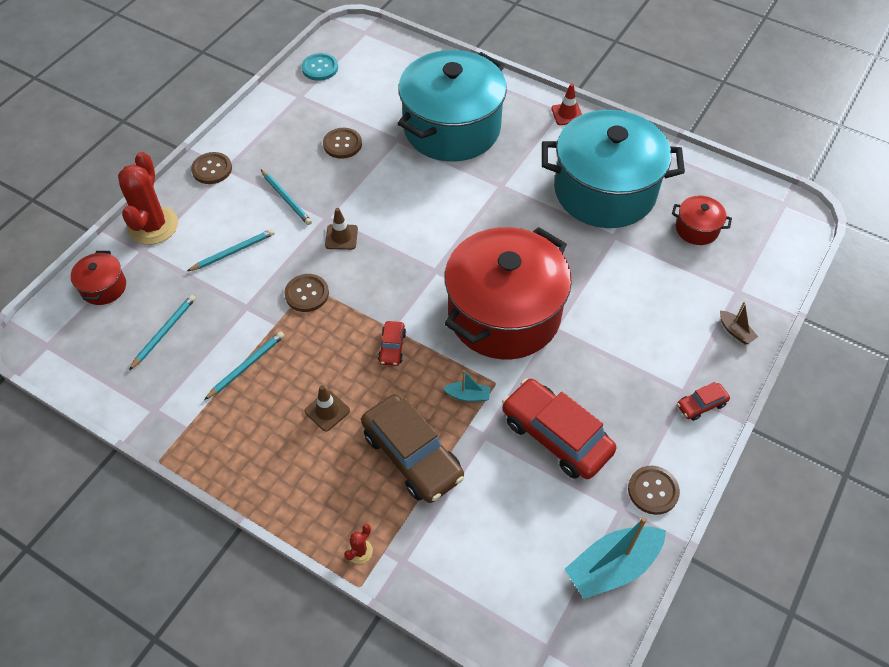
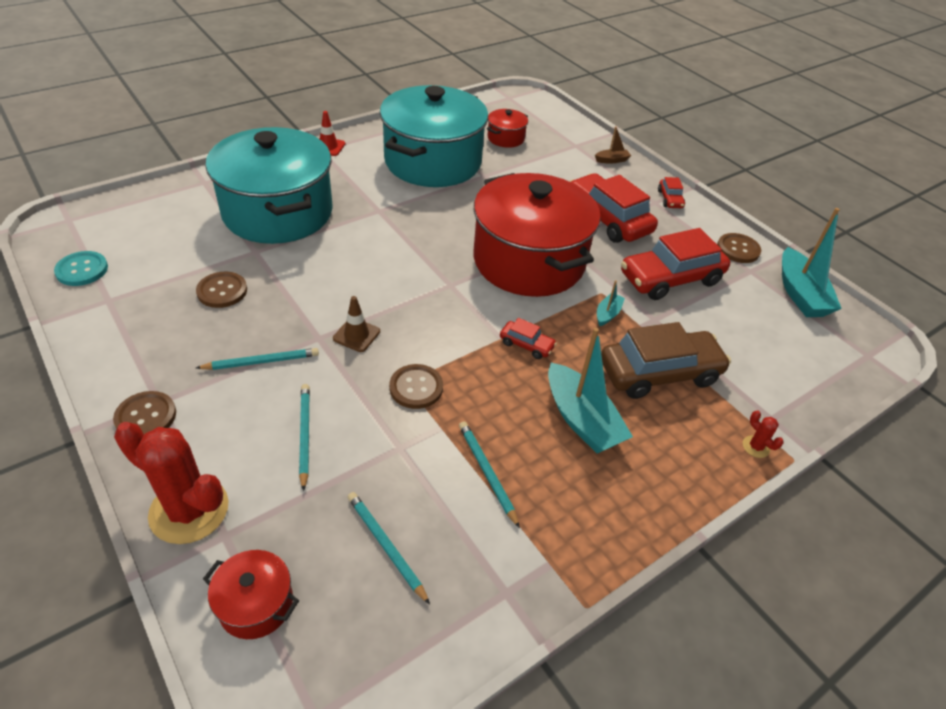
camera: 70 degrees left, 10 degrees down
brown traffic cone [304,385,350,431] -> turquoise boat [548,328,633,454]
none -> red car [569,173,658,243]

